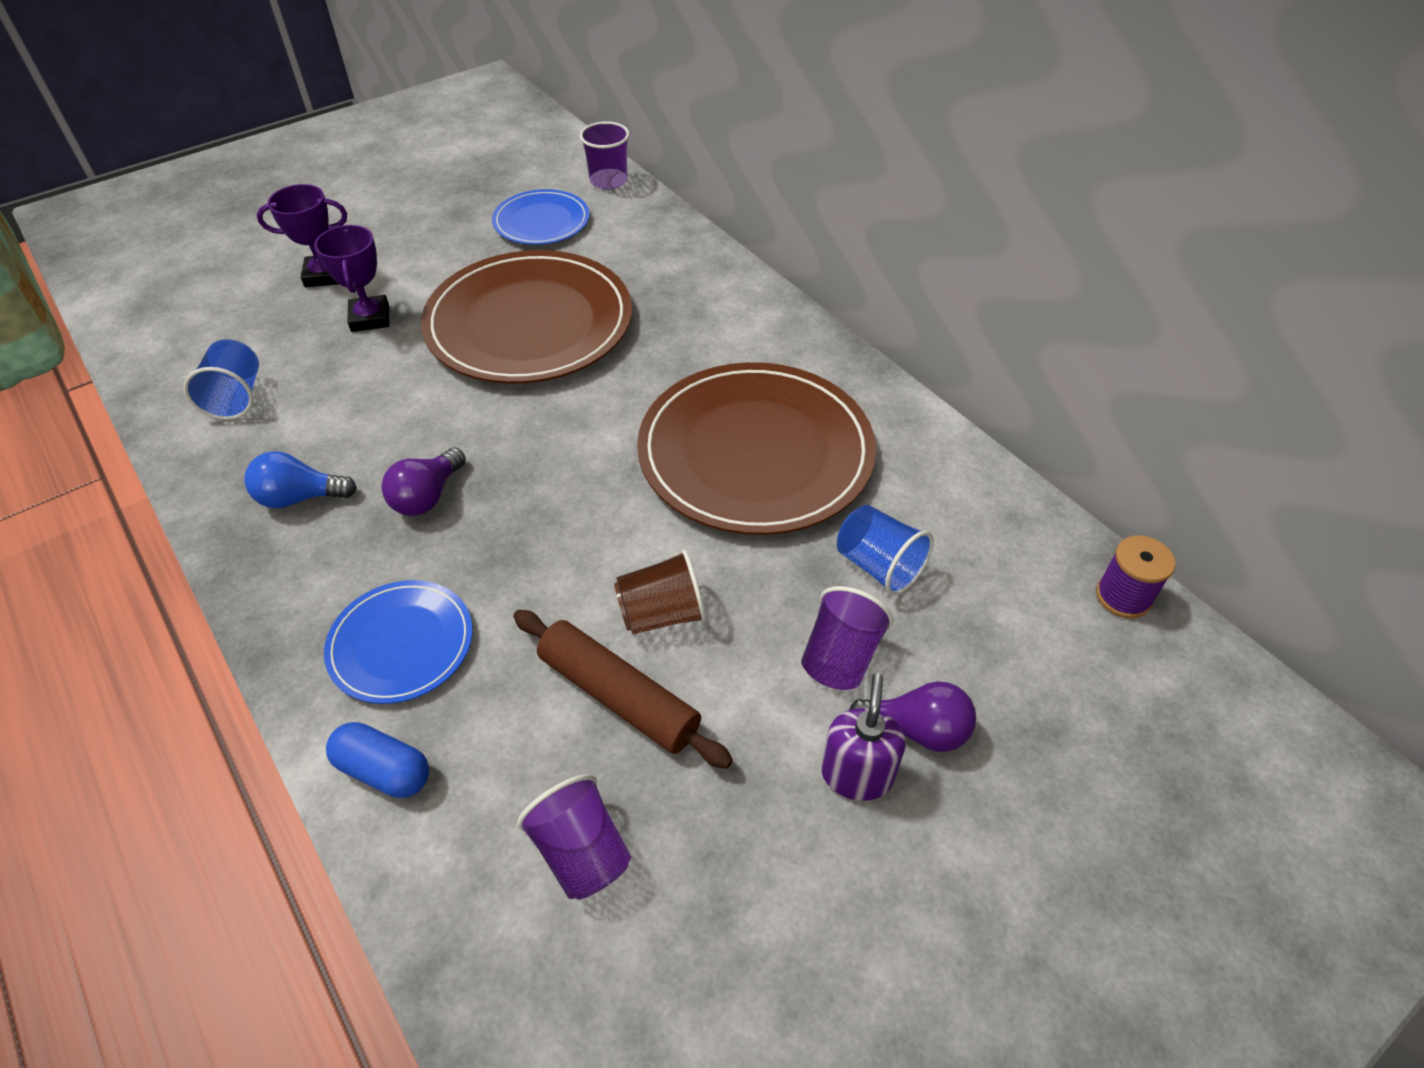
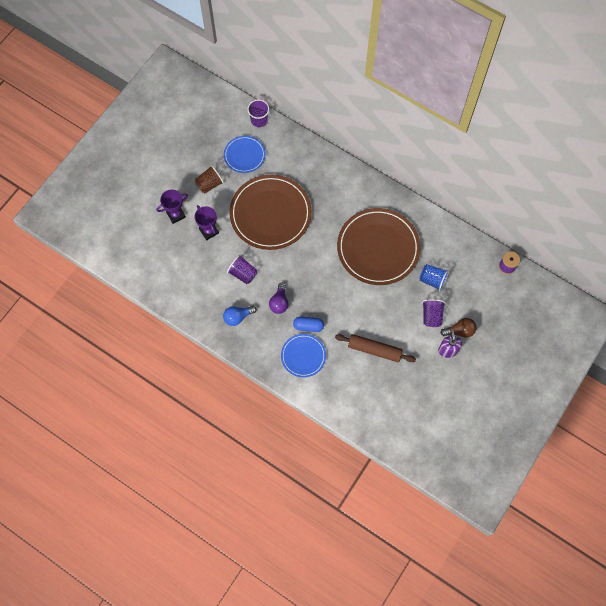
camera: 20 degrees left, 20 degrees up
blue cup [184,339,259,420] -> none
blue capsule [326,722,429,798] -> blue capsule moved to [293,317,324,332]
purple cup [517,774,631,899] -> purple cup moved to [227,255,257,284]
brown cup [614,550,707,634] -> brown cup moved to [195,165,224,194]
purple light bulb [849,681,976,752] -> brown light bulb [441,318,477,338]

